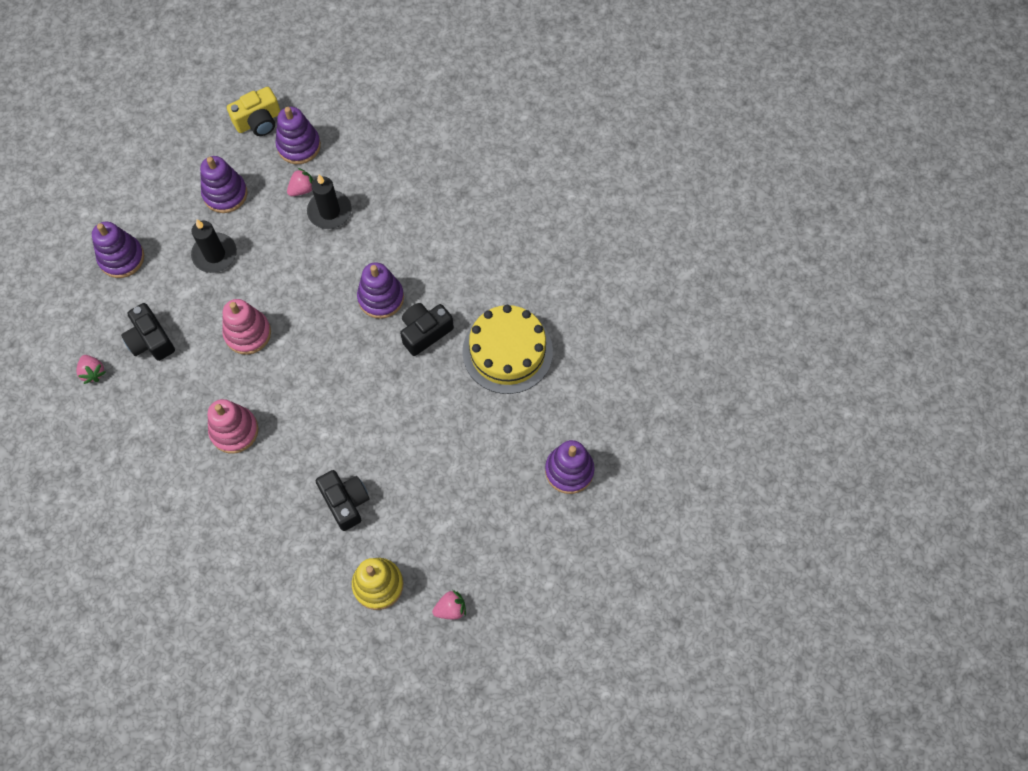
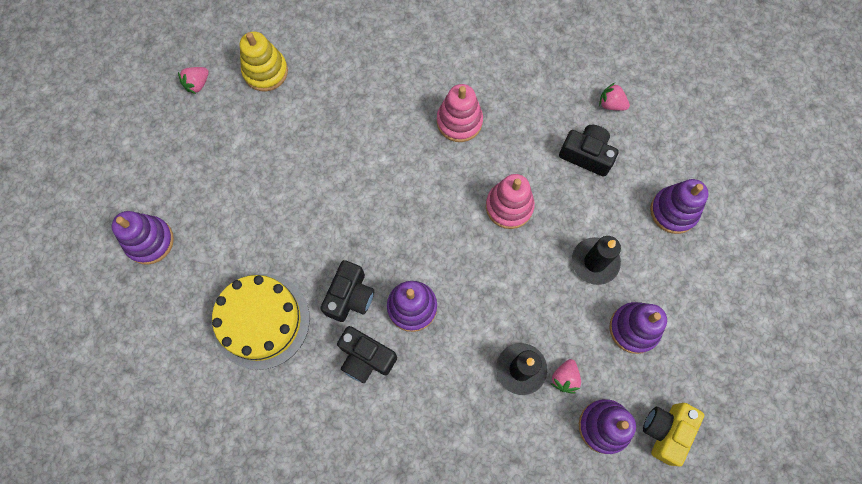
camera: 150 degrees right, 5 degrees up
black camera [316,470,370,531] -> black camera moved to [337,326,397,383]

